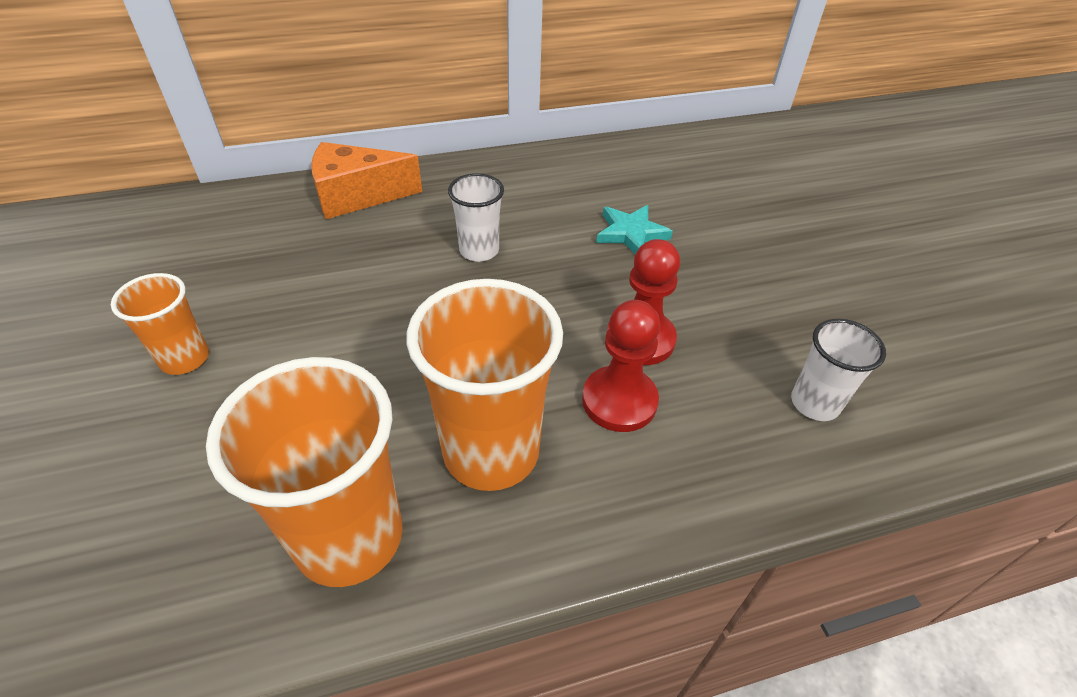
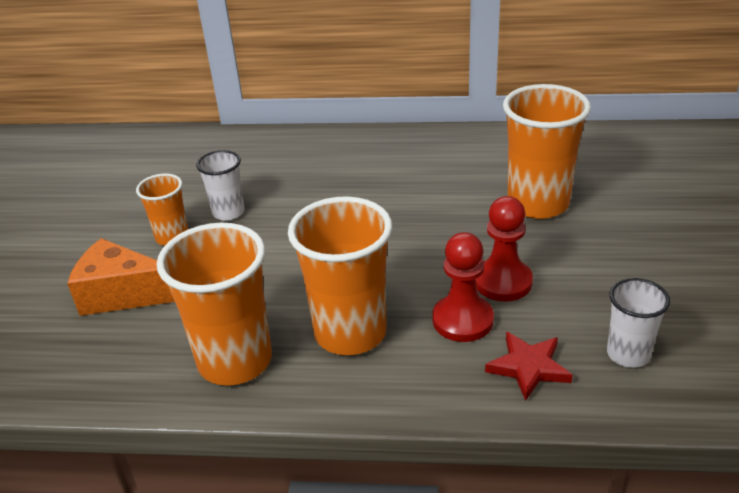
camera: 25 degrees right, 10 degrees down
orange cheese [311,142,422,219] -> orange cheese moved to [67,238,175,316]
white cup [448,173,504,262] -> white cup moved to [196,150,245,221]
turquoise star [596,205,673,254] -> orange cup [503,84,591,219]
none -> red star [485,332,573,401]

